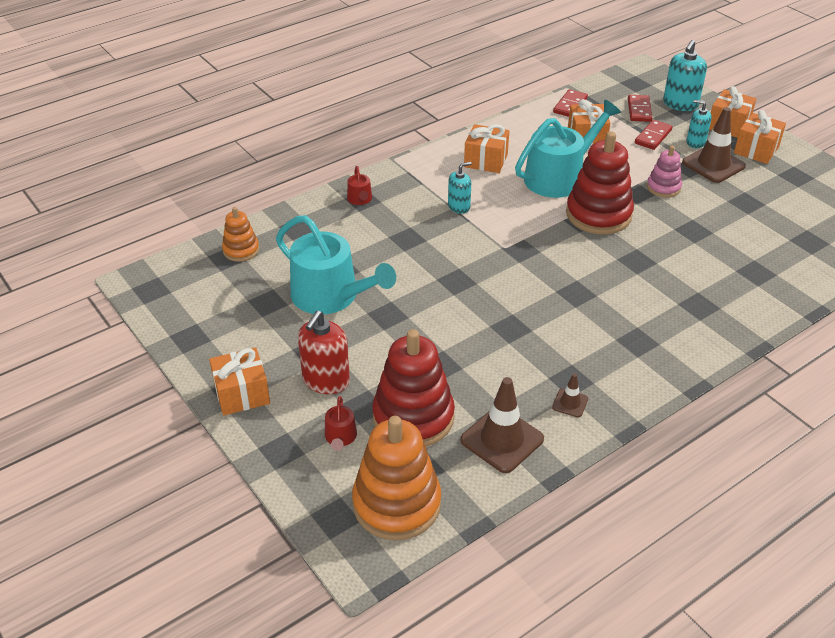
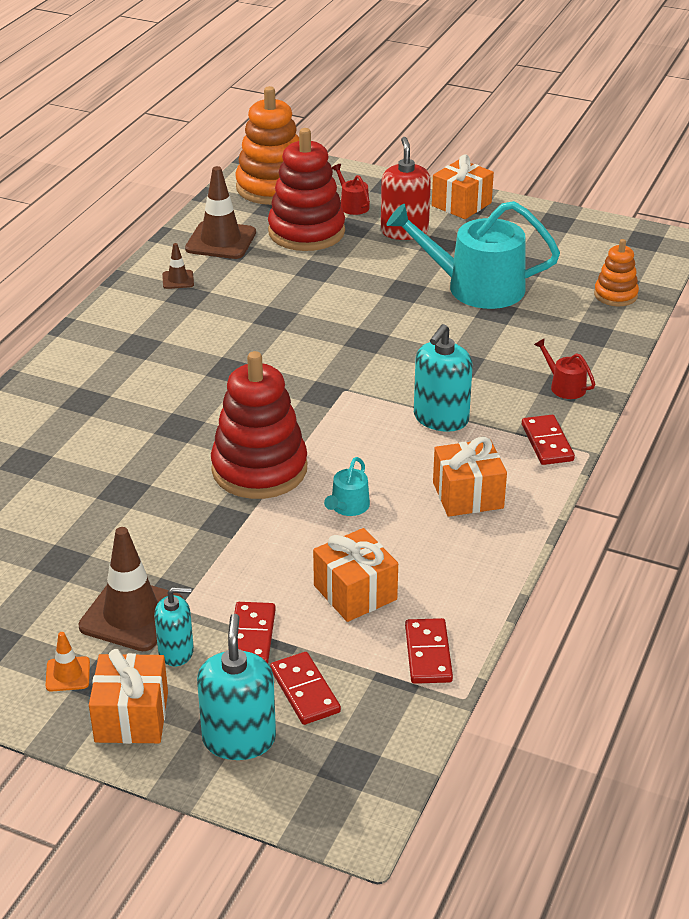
camera: 150 degrees right, 5 degrees down
turquoise soap dispenser [448,162,472,214] -> turquoise soap dispenser [414,324,473,432], size x1.57
turquoise watering can [515,100,621,198] -> turquoise watering can [324,457,370,516], size x0.42
pink stacking toy [647,145,682,198] -> none
orange gift [734,110,786,164] -> orange traffic cone [46,632,90,692]
none -> red domino [522,415,575,465]

